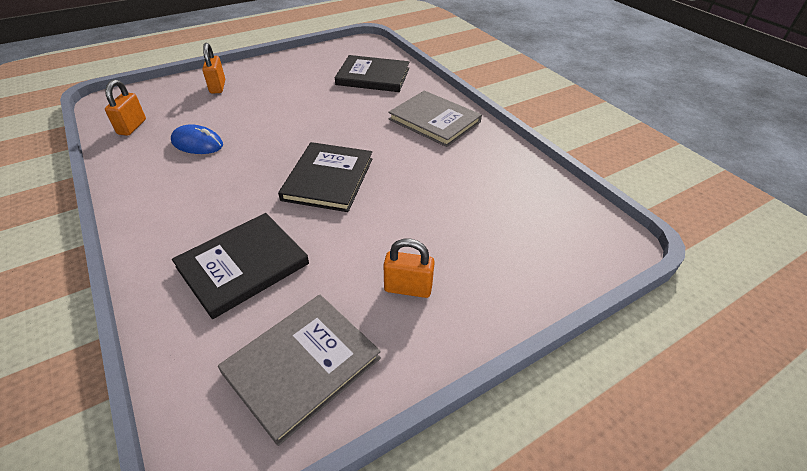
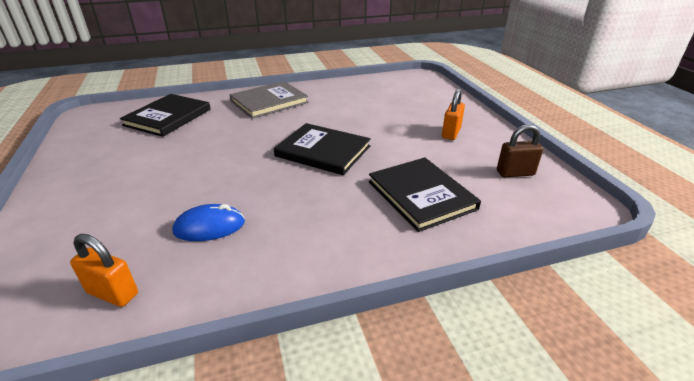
camera: 75 degrees left, 10 degrees down
blue mouse [171,124,223,154] -> blue mouse turned 45 degrees clockwise [172,204,245,241]
orange padlock [202,43,225,94] -> none
grey book [218,295,381,446] -> brown padlock [497,124,543,177]

